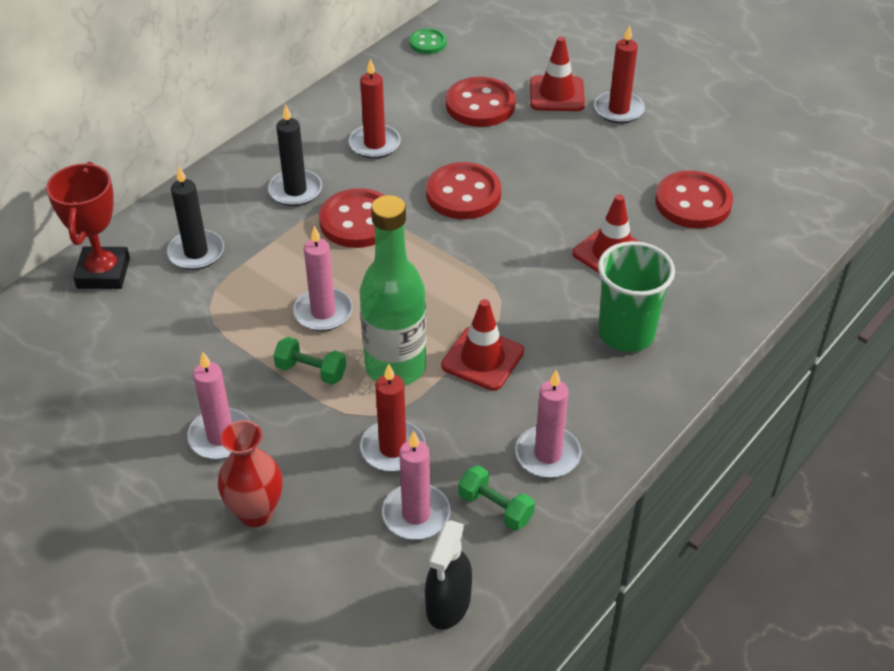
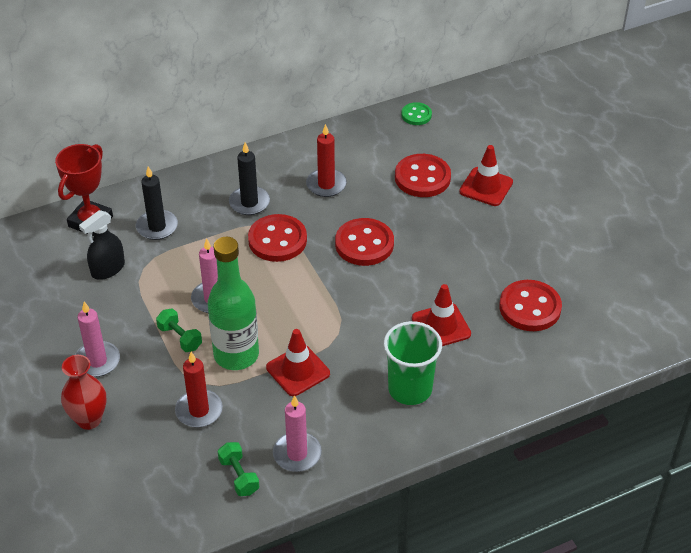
camera: 25 degrees right, 0 degrees up
pink candle [382,431,450,539] -> none
black spray bottle [425,520,472,630] -> black spray bottle moved to [79,210,125,280]
red candle [594,25,645,123] -> none

